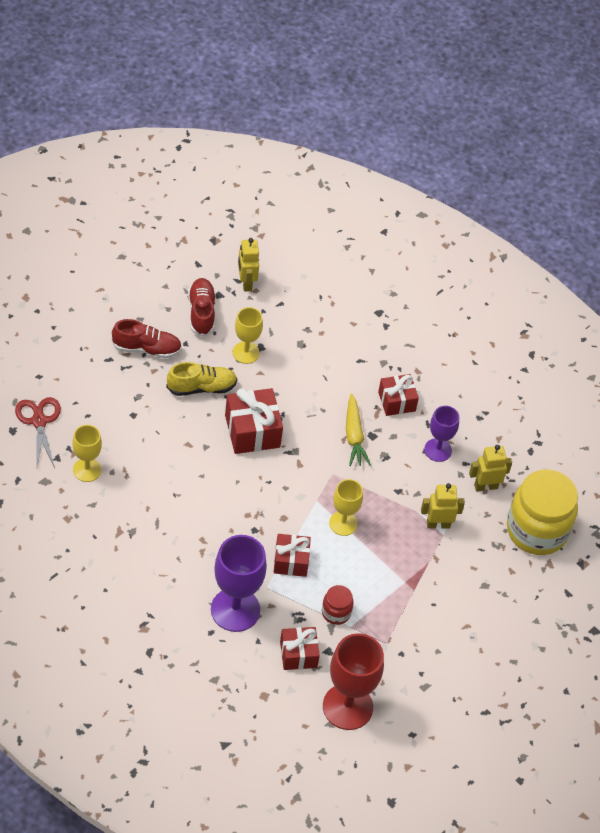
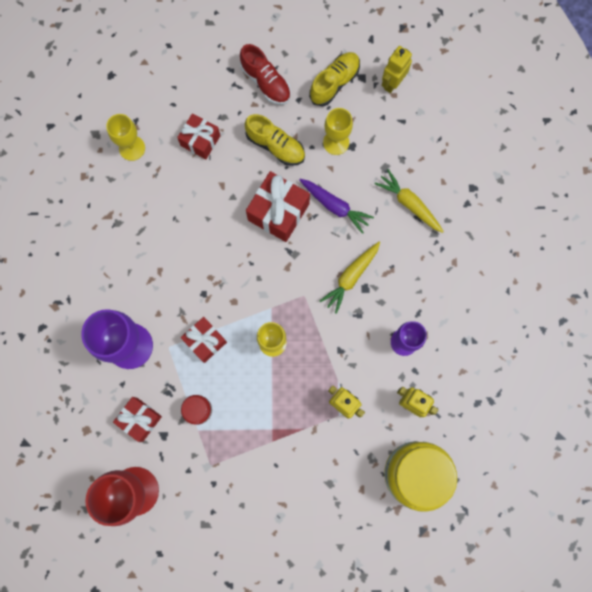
camera: 50 degrees right, 25 degrees up
red scissors [15,397,61,468] -> none
red shoe [188,278,216,337] -> yellow shoe [309,52,360,106]
red gift [378,374,419,416] -> red gift moved to [177,113,220,159]
none -> purple carrot [299,179,374,234]
none -> yellow carrot [375,169,444,233]

